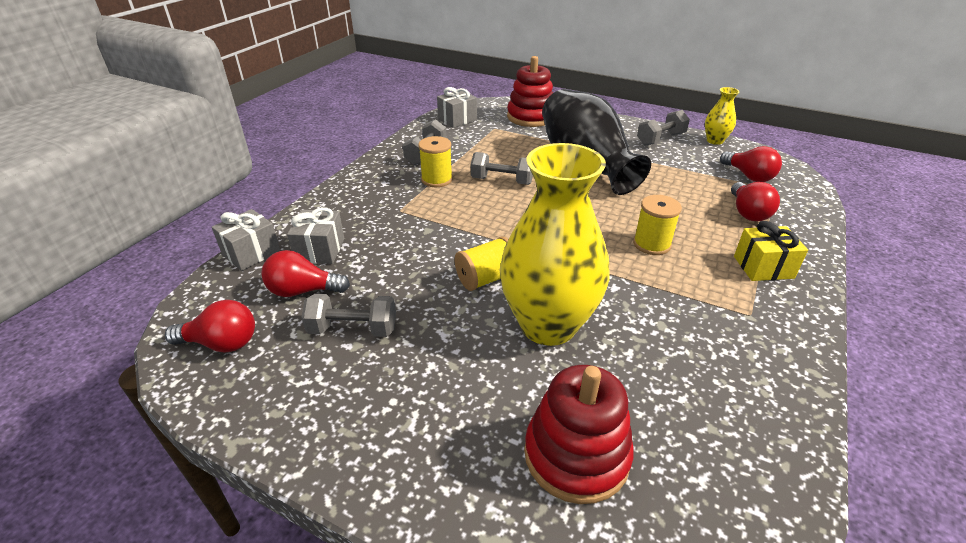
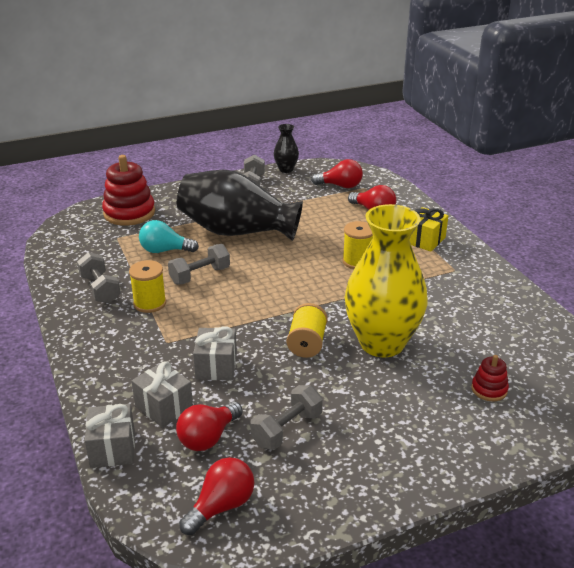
camera: 50 degrees left, 5 degrees down
grey gift [437,87,477,128] -> grey gift moved to [193,326,237,380]
red stacking toy [524,365,634,504] -> red stacking toy [471,355,509,402], size x0.50
yellow vase [705,87,739,145] -> black vase [274,124,299,173]
none -> turquoise light bulb [139,220,199,253]

